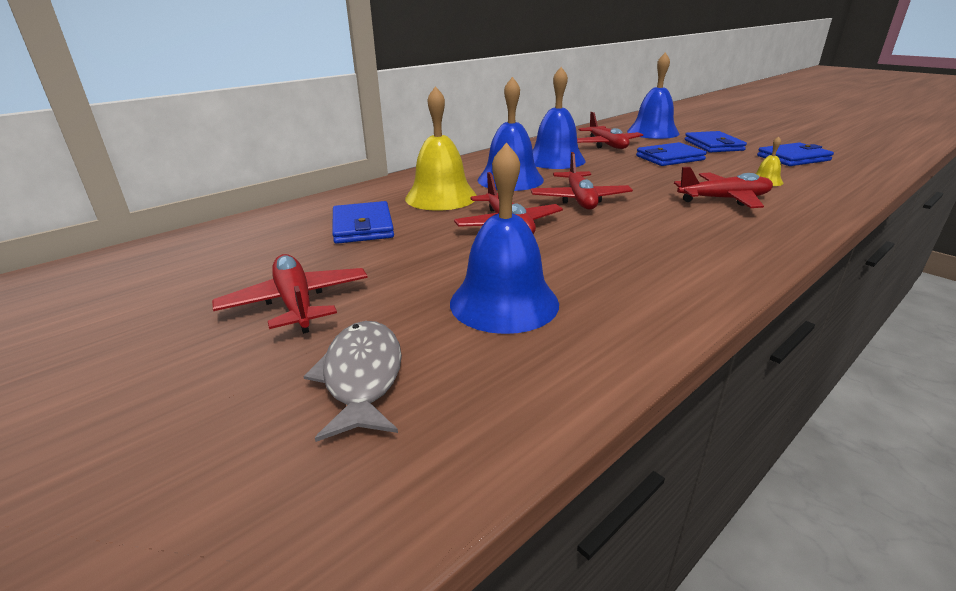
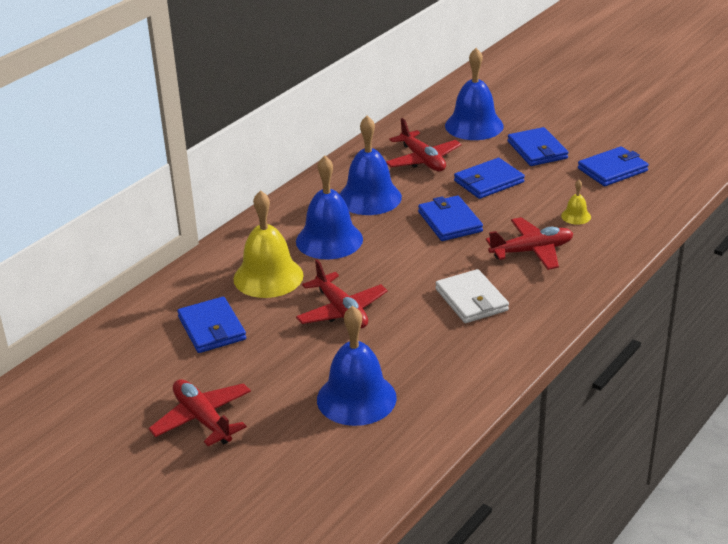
camera: 10 degrees left, 5 degrees up
grey fish [303,321,402,442] -> none
red plane [531,152,633,210] -> none
none -> blue wallet [418,196,483,241]
none -> white wallet [435,269,509,323]

